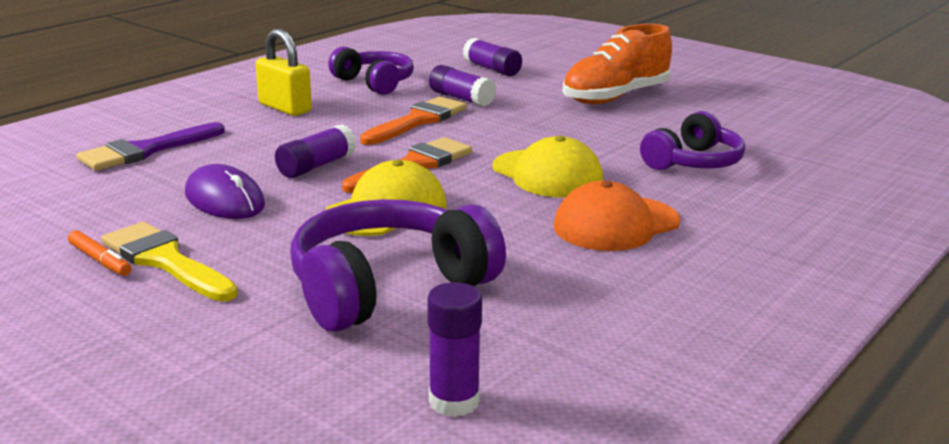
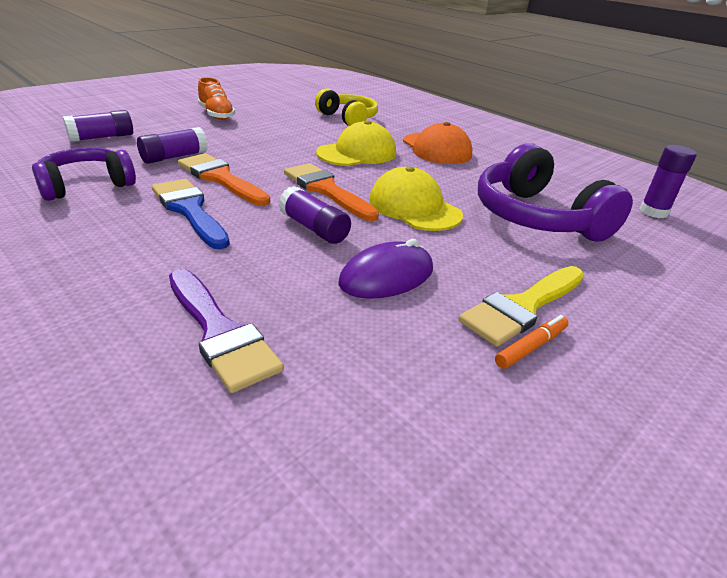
camera: 85 degrees left, 10 degrees up
yellow padlock [256,29,312,116] -> none
orange shoe [562,24,672,104] -> orange shoe [198,77,235,120], size x0.62
purple headphones [640,111,745,170] -> yellow headphones [315,89,378,126]
none -> blue brush [152,179,230,249]

